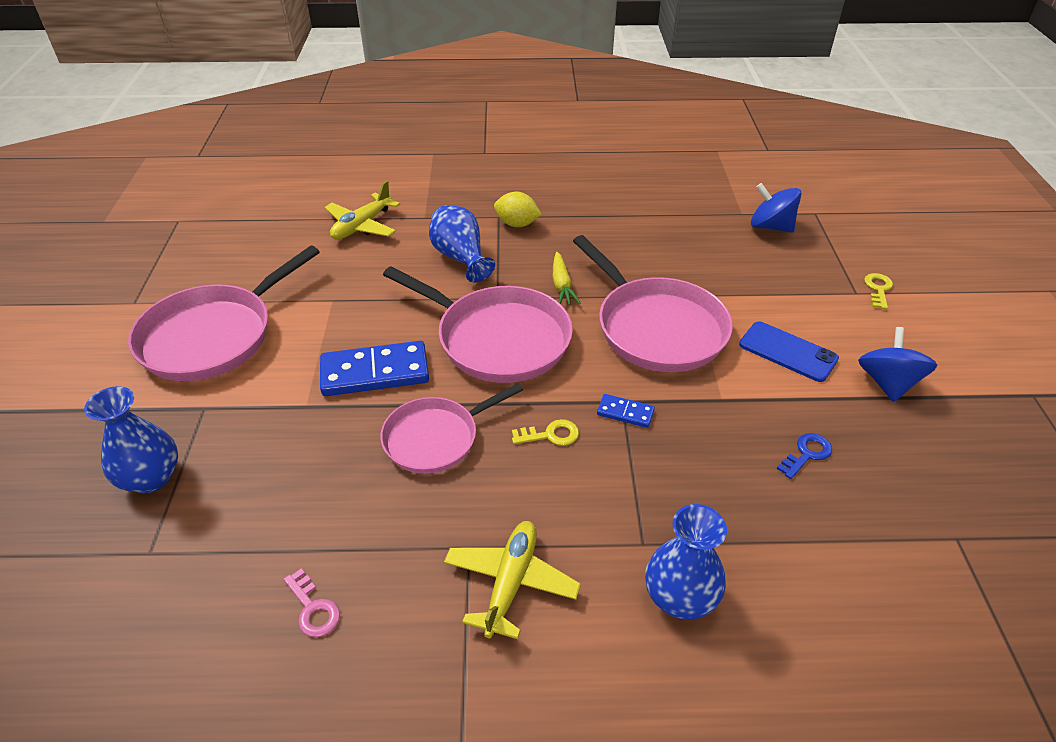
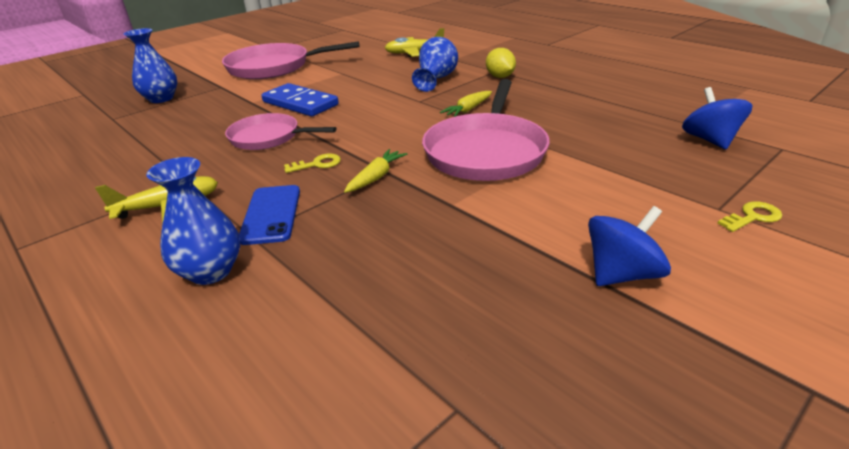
camera: 50 degrees right, 10 degrees down
pink key [284,569,340,637] -> none
pink pan [383,266,573,383] -> none
yellow key [512,419,579,446] -> yellow key turned 60 degrees counterclockwise [284,153,341,173]
blue domino [597,394,655,428] -> yellow carrot [344,149,407,193]
blue phone [739,321,839,382] -> blue phone moved to [239,185,300,245]
blue key [777,433,832,479] -> none

